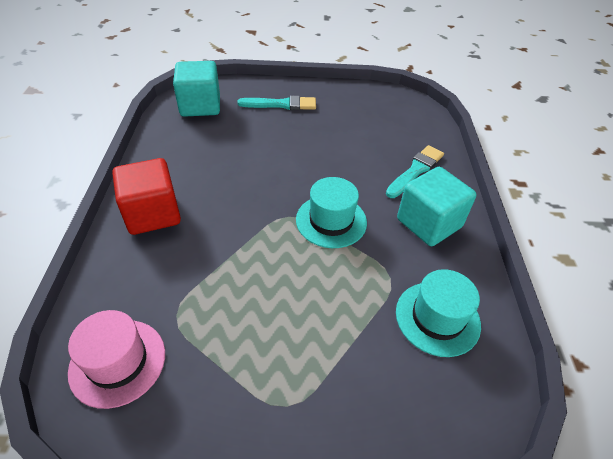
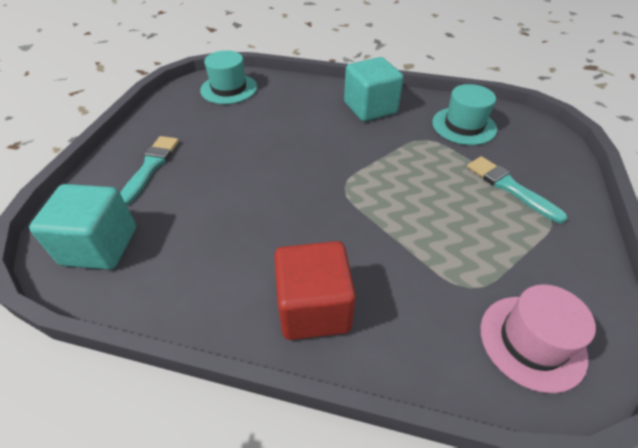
camera: 75 degrees left, 0 degrees up
turquoise hat [296,177,367,248] -> turquoise hat moved to [200,51,257,104]
turquoise brush [386,145,444,198] -> turquoise brush moved to [467,156,567,223]

